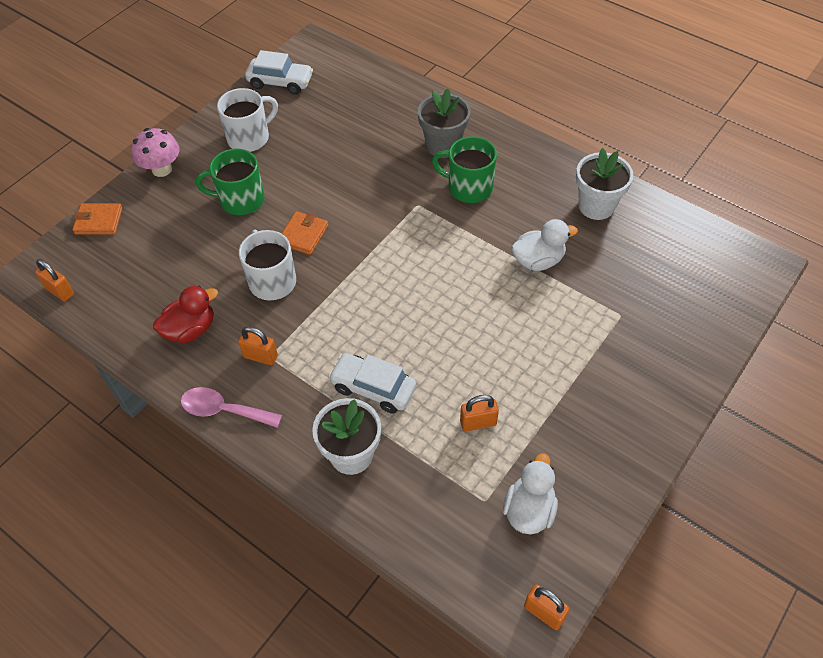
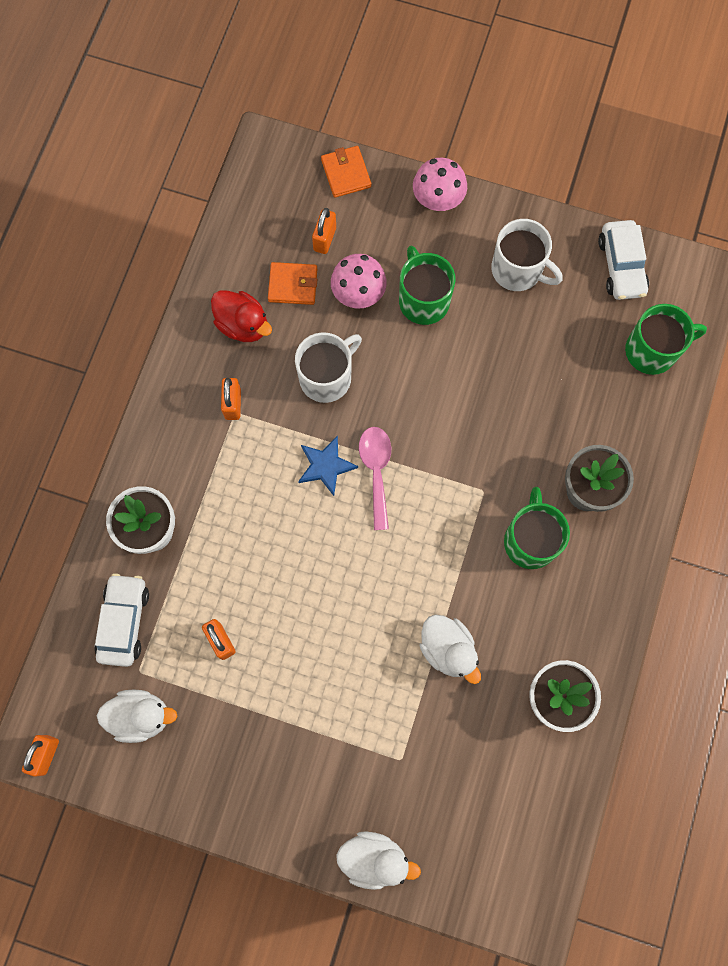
camera: 70 degrees right, 20 degrees up
orange padlock [35,259,74,302] -> orange padlock moved to [312,208,336,254]
pink spoon [180,387,282,428] -> pink spoon moved to [359,427,391,530]
orange wallet [282,211,328,255] -> orange wallet moved to [268,262,317,305]
white car [328,353,416,414] -> white car moved to [94,573,149,667]
none -> blue star [298,435,358,496]
none -> pink mushroom [331,254,387,309]
none -> white duck [336,832,421,890]
none -> green mug [625,304,707,375]

